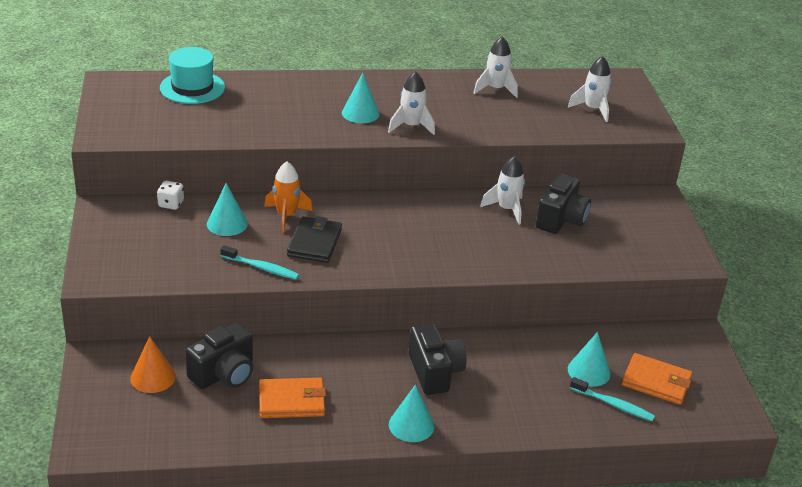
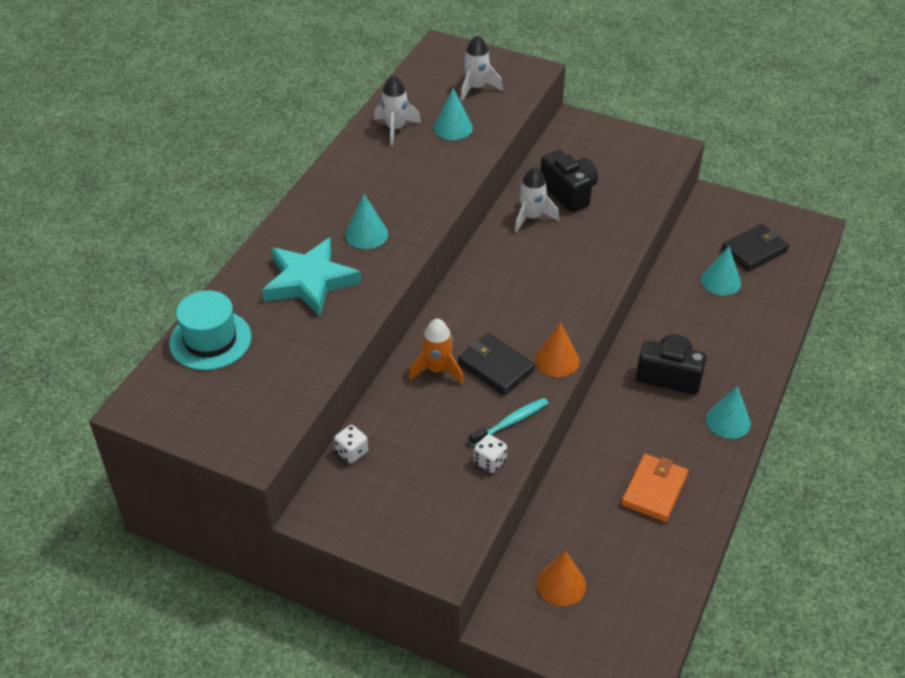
camera: 55 degrees left, 10 degrees up
black camera [185,323,253,389] -> none
turquoise cone [207,183,248,236] -> turquoise cone moved to [433,88,473,140]
white rocket [388,71,435,135] -> none
turquoise toothbrush [570,377,655,421] -> none
orange wallet [622,353,693,405] -> black wallet [721,224,789,271]
none -> turquoise star [262,238,361,317]
none -> white dice [474,434,507,473]
none -> orange cone [535,322,580,377]

